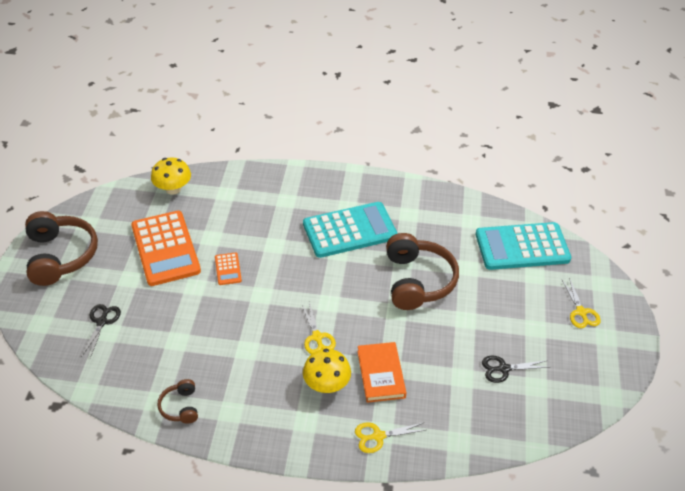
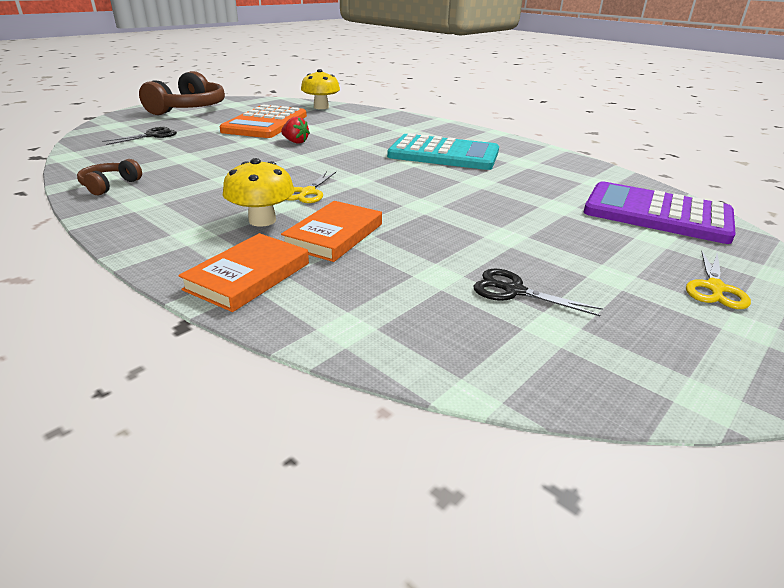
camera: 35 degrees right, 15 degrees down
orange calculator [215,252,242,285] -> red strawberry [281,116,310,144]
yellow scissors [355,422,426,453] -> orange book [178,233,309,312]
brown headphones [386,233,459,310] -> none
turquoise calculator [475,222,571,270] -> purple calculator [584,181,736,244]

